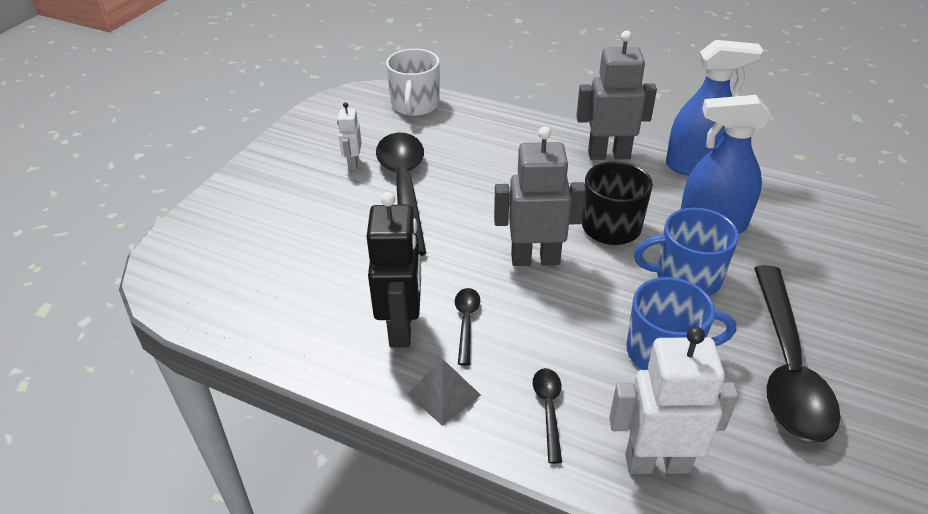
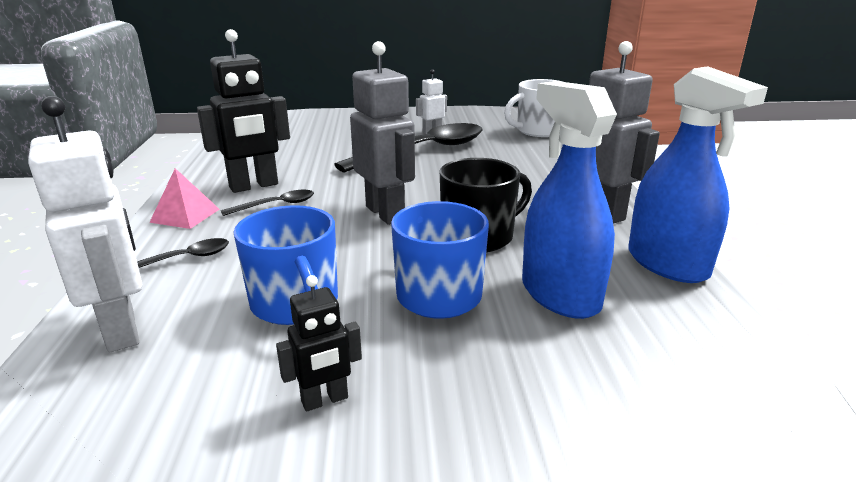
camera: 60 degrees right, 15 degrees down
grey pyramid [408,358,481,426] -> pink pyramid [149,168,219,229]
black spoon [754,265,841,443] -> black robot [276,275,362,412]

